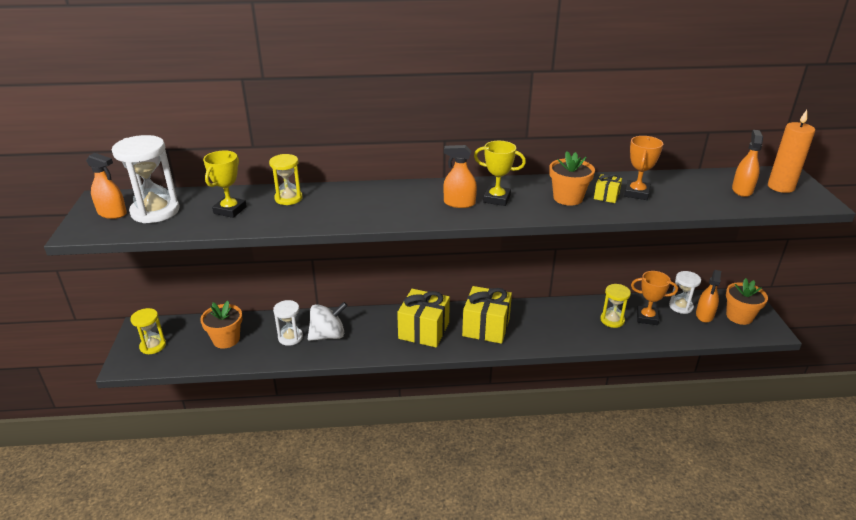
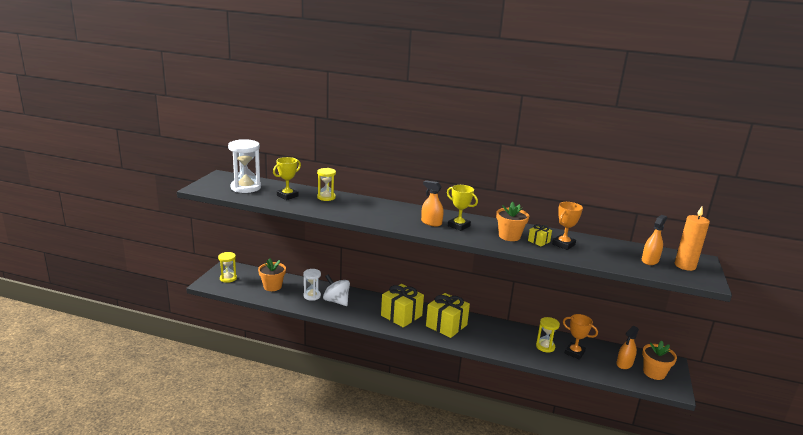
camera: 20 degrees right, 10 degrees down
orange spray bottle [86,153,127,219] -> none
white spinning top [308,302,348,341] -> white spinning top turned 135 degrees counterclockwise [323,275,350,306]
white hourglass [669,271,701,314] -> none

